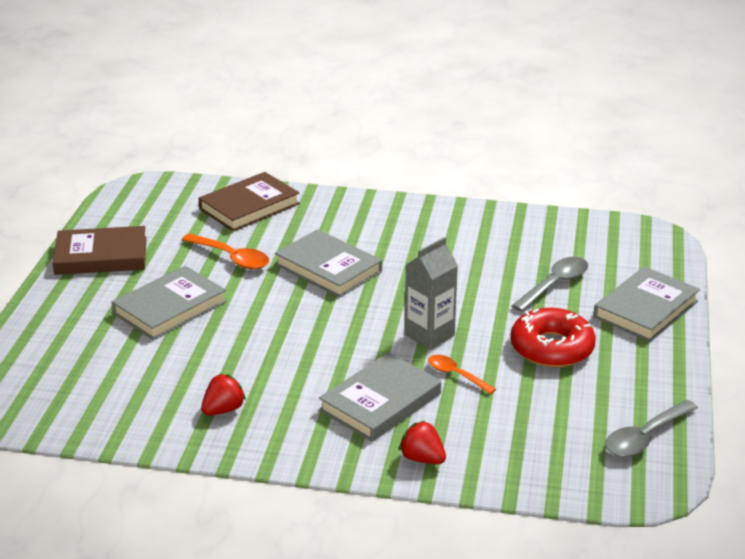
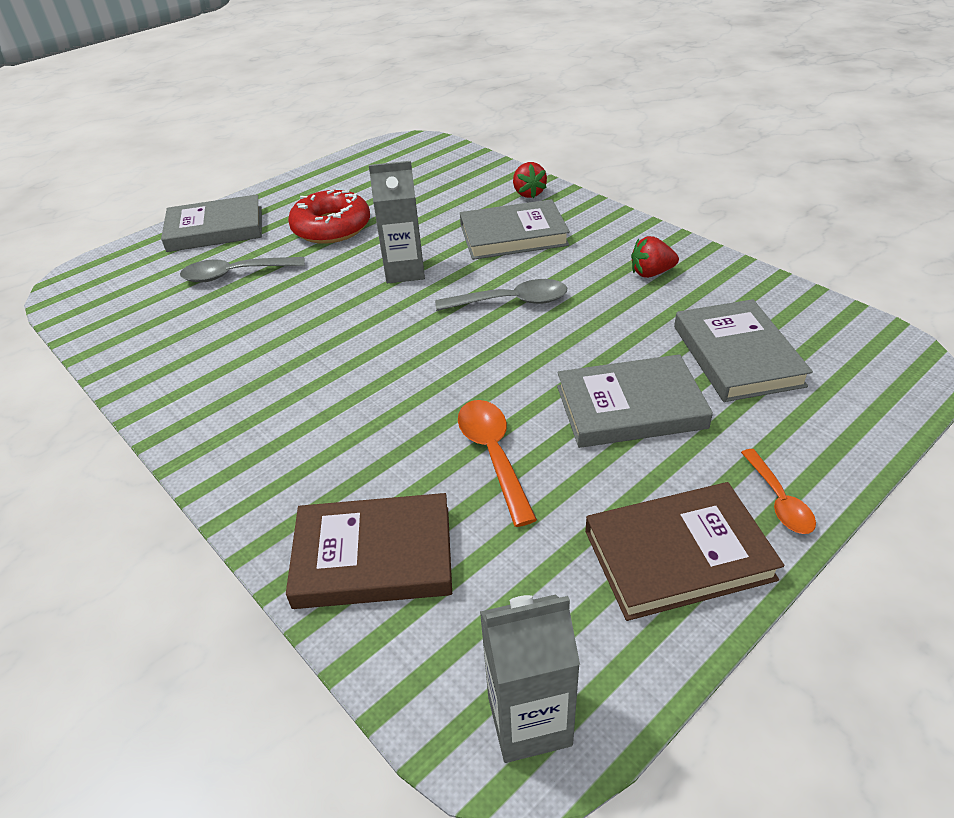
camera: 140 degrees left, 10 degrees up
brown book [53,226,147,275] -> brown book turned 45 degrees counterclockwise [585,482,784,621]
grey book [275,229,382,298] -> grey book moved to [674,299,813,402]
orange spoon [428,355,496,394] -> orange spoon moved to [741,449,816,534]
grey spoon [605,400,698,457] -> grey spoon moved to [435,279,567,311]
none -> grey carton [480,594,580,763]

